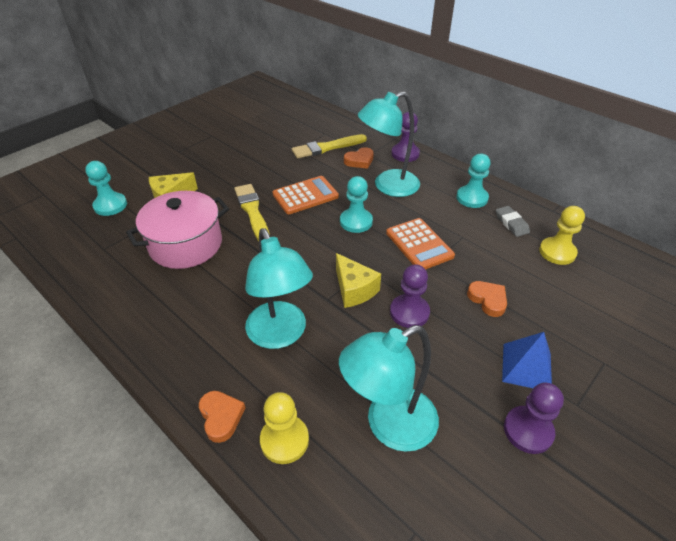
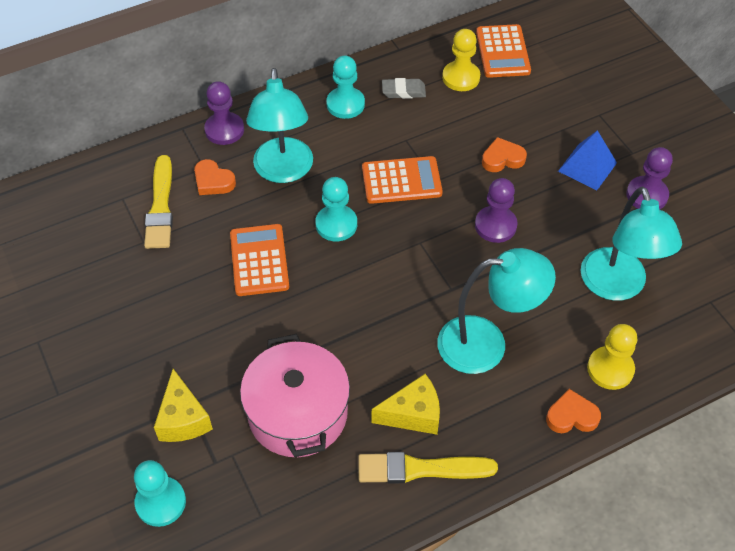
camera: 70 degrees left, 10 degrees up
yellow brush [234,184,270,241] -> yellow brush moved to [358,452,498,483]
yellow cheese [336,253,381,308] -> yellow cheese moved to [372,374,440,435]
orange heart [344,147,374,169] -> orange heart turned 135 degrees clockwise [194,159,236,195]
none -> orange calculator [476,24,531,78]

